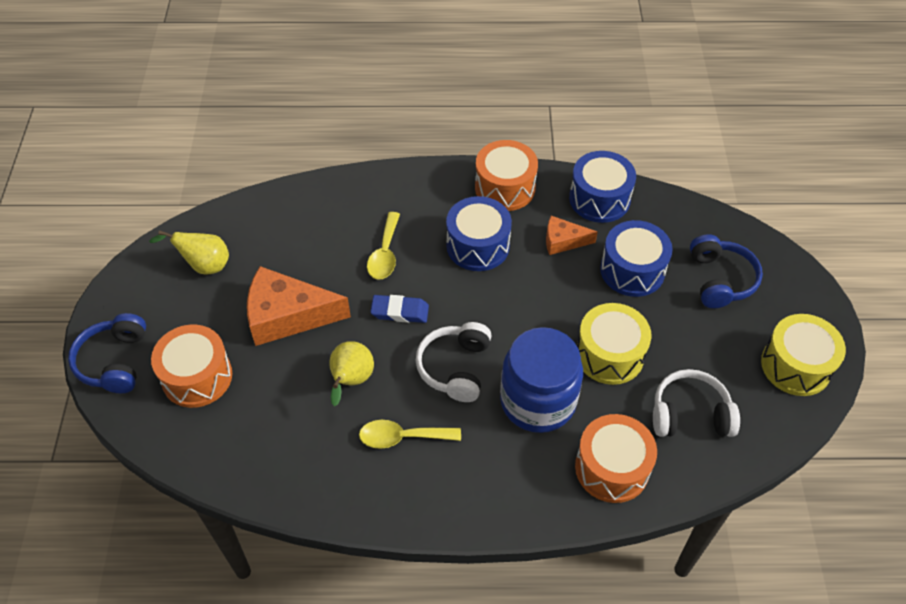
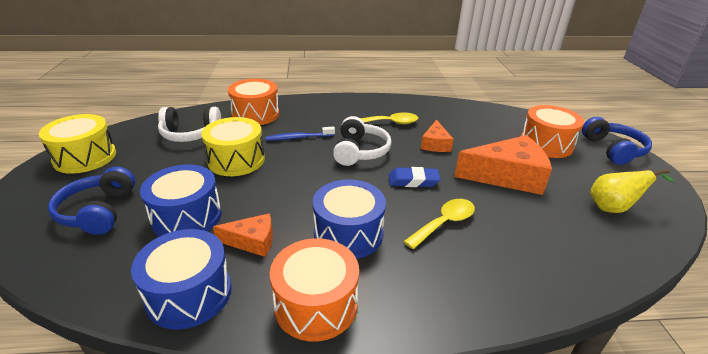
camera: 175 degrees right, 20 degrees down
yellow pear [330,341,374,407] -> orange cheese [421,120,454,152]
yellow spoon [367,212,400,279] -> yellow spoon turned 45 degrees clockwise [403,199,475,249]
blue jar [500,327,583,433] -> blue toothbrush [265,126,335,141]

